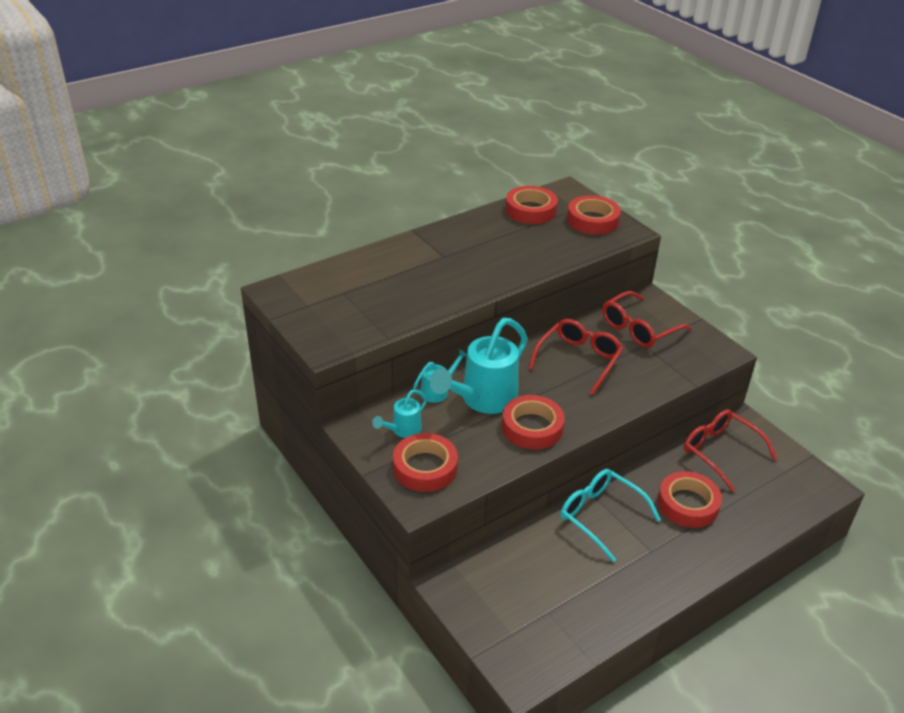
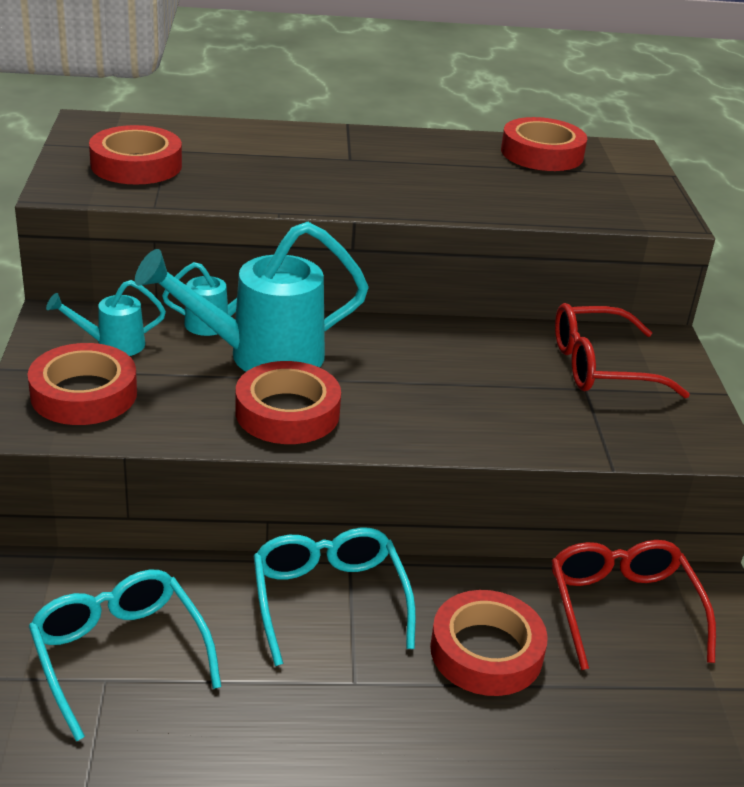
camera: 30 degrees right, 5 degrees down
red glasses [529,319,623,395] -> none
red tape [567,195,621,235] -> red tape moved to [89,125,182,185]
none -> turquoise glasses [29,570,221,742]

